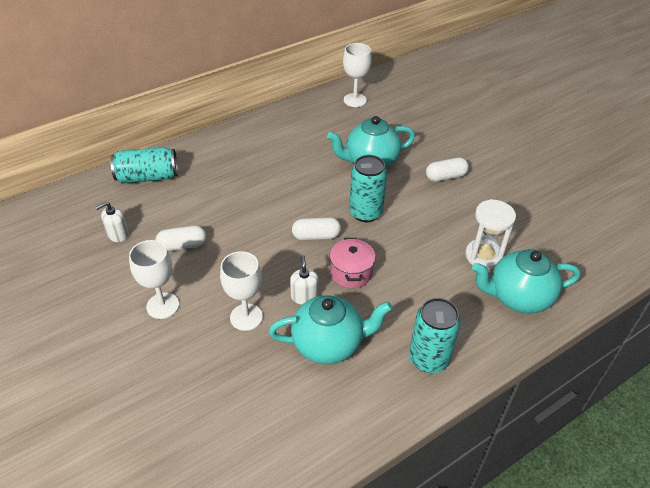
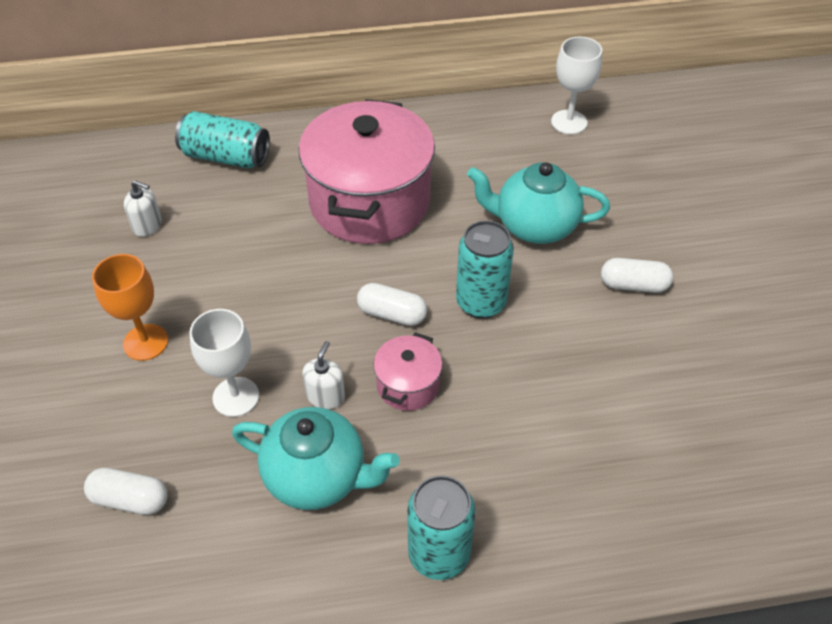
camera: 25 degrees right, 5 degrees up
white soap dispenser [96,202,129,242] -> white soap dispenser turned 150 degrees counterclockwise [124,180,162,237]
white goblet [129,240,179,319] -> orange goblet [92,254,168,361]
white capsule [155,226,206,251] -> white capsule moved to [84,468,167,515]
white hourglass [465,199,516,270] -> none
turquoise teapot [472,249,580,313] -> none
none -> pink pot [299,99,435,244]

